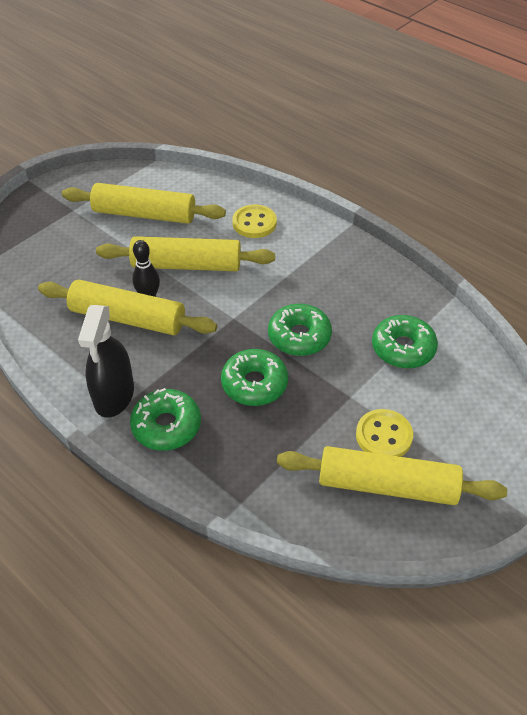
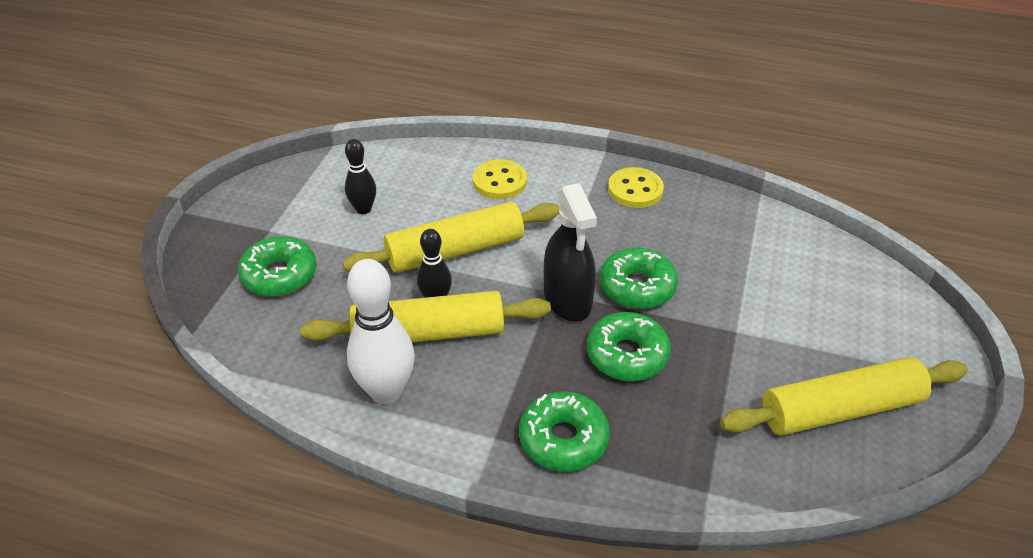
camera: 25 degrees left, 5 degrees down
yellow rolling pin [62,183,226,224] -> black bowling pin [345,139,376,214]
black spray bottle [78,305,134,418] -> black spray bottle moved to [544,183,597,322]
yellow button [356,409,413,457] -> yellow button moved to [608,167,664,208]
green donut [372,315,438,369] -> green donut moved to [238,236,317,296]
none -> white bowling pin [347,259,415,404]

